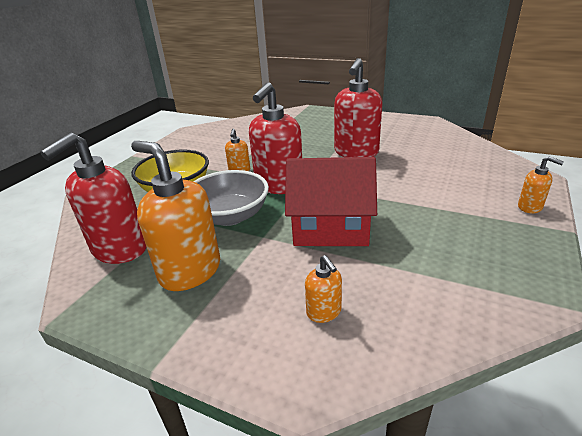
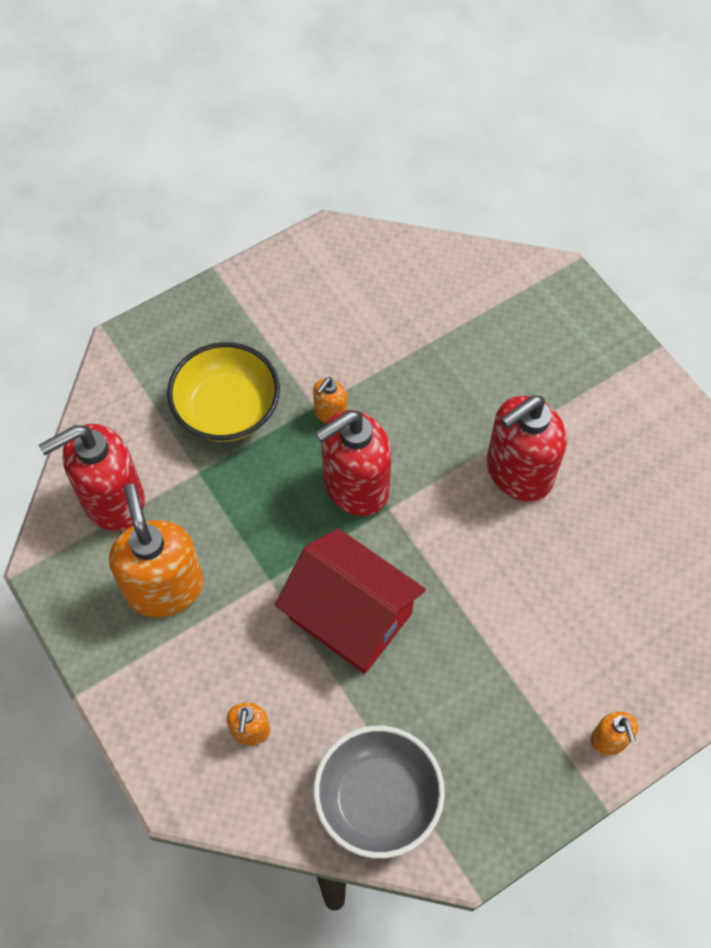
camera: 30 degrees right, 30 degrees up
grey bowl [193,170,269,226] -> grey bowl moved to [313,726,445,859]

